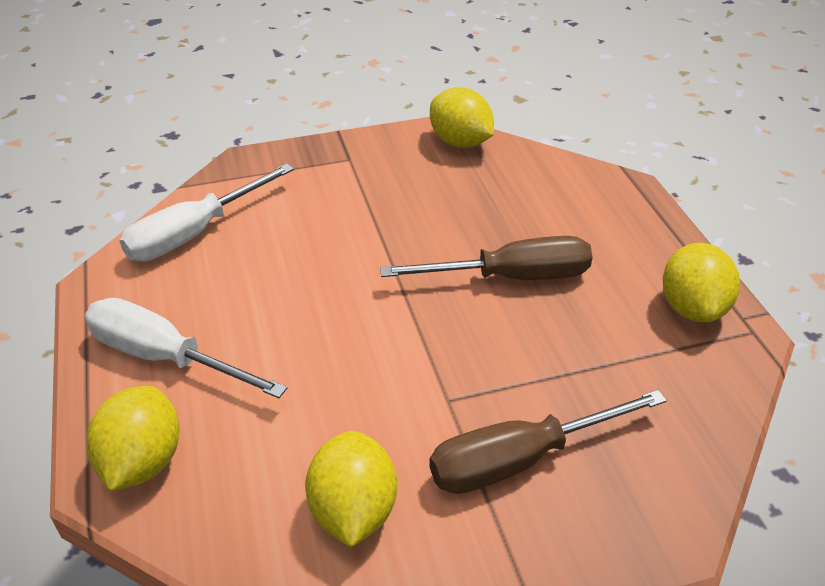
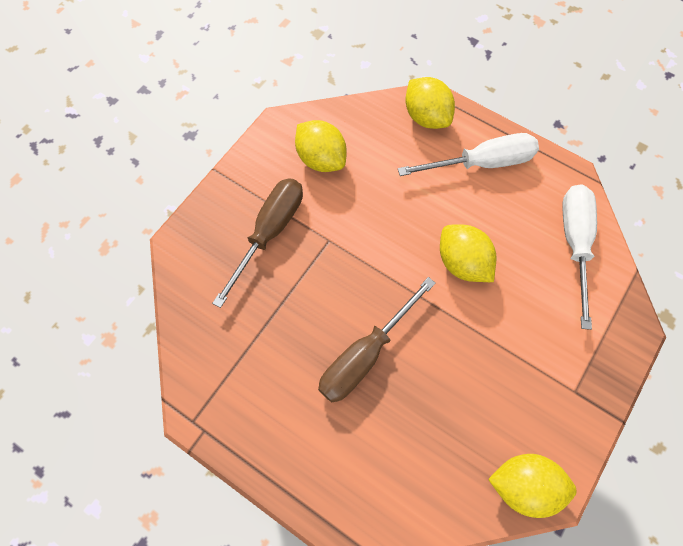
camera: 140 degrees right, 25 degrees up
yellow lemon [663,243,740,322] -> yellow lemon moved to [440,224,496,282]

